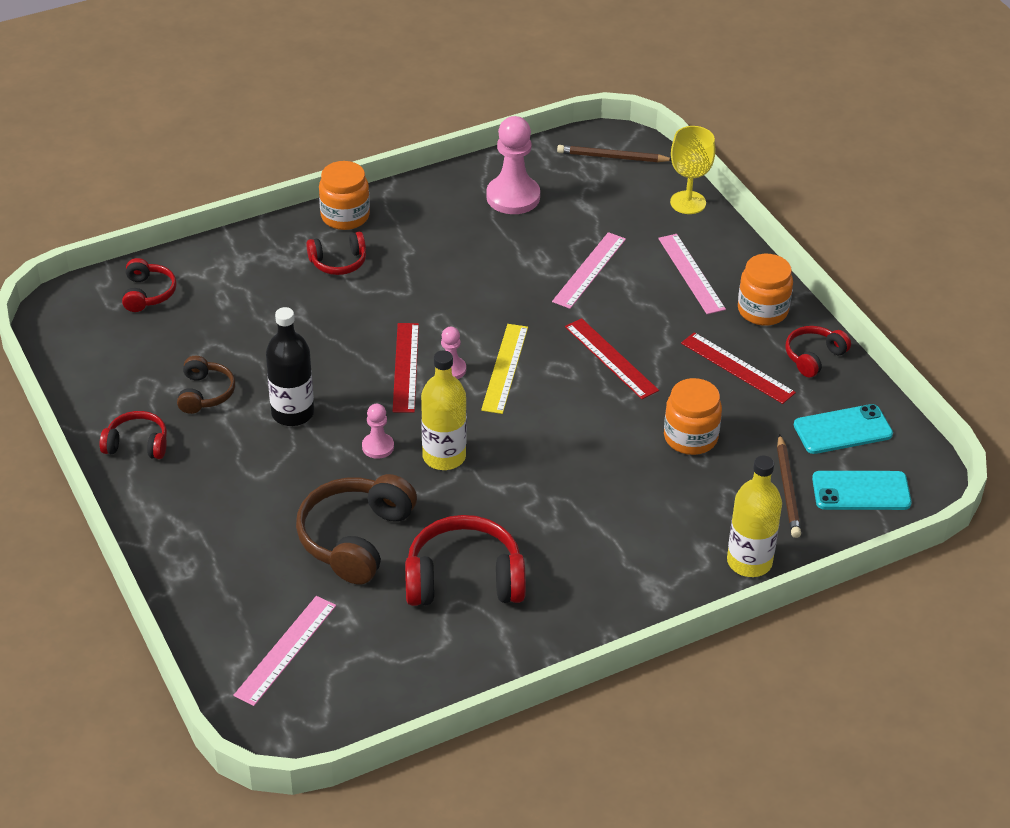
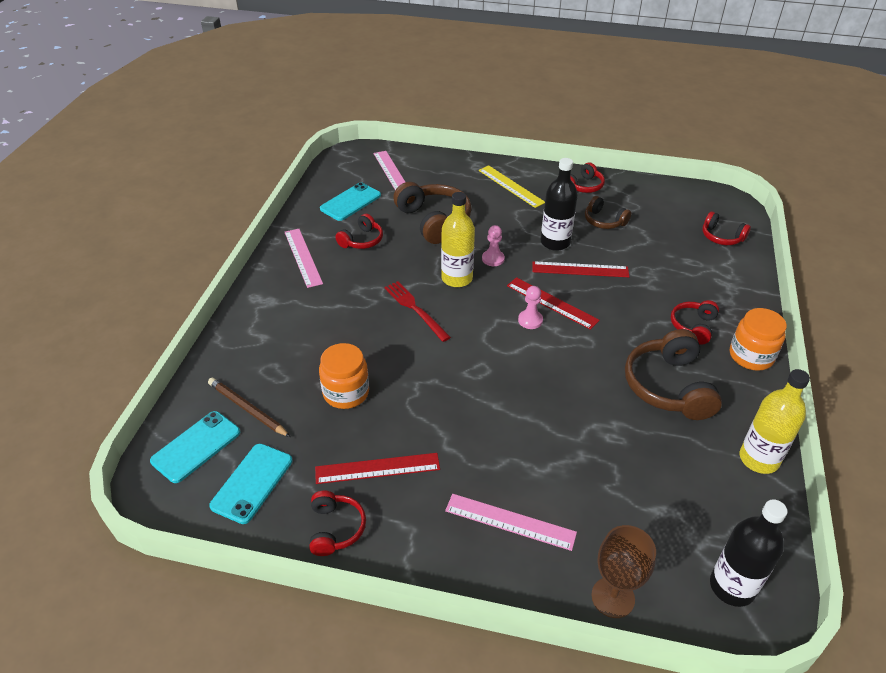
camera: 130 degrees right, 0 degrees up
red headphones [405,515,526,606] -> red headphones [335,214,383,249], size x0.57
yellow ruler [481,324,528,414] -> yellow ruler moved to [478,165,545,208]
pink pawn [486,116,540,214] -> none
pink ruler [552,232,626,309] -> pink ruler moved to [285,229,323,288]
brown pencil [557,145,671,162] -> black bottle [710,499,787,607]
red ruler [565,318,659,399] -> red ruler moved to [532,261,629,277]
yellow goblet [670,126,715,214] -> brown goblet [591,525,656,618]
yellow bottle [727,456,782,577] -> yellow bottle moved to [740,369,810,474]
orange jar [738,254,793,326] -> none
none -> turquoise phone [320,182,381,221]
none -> red fork [384,281,451,342]
none -> brown headphones [625,329,722,420]

